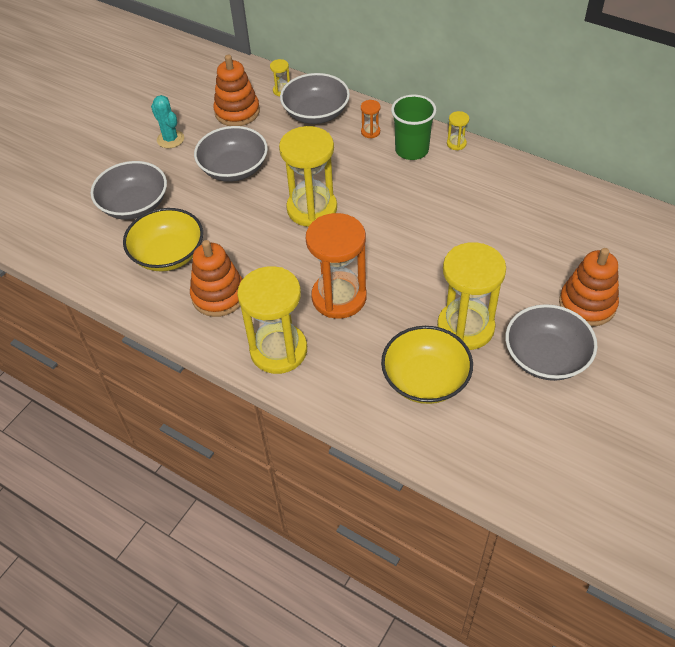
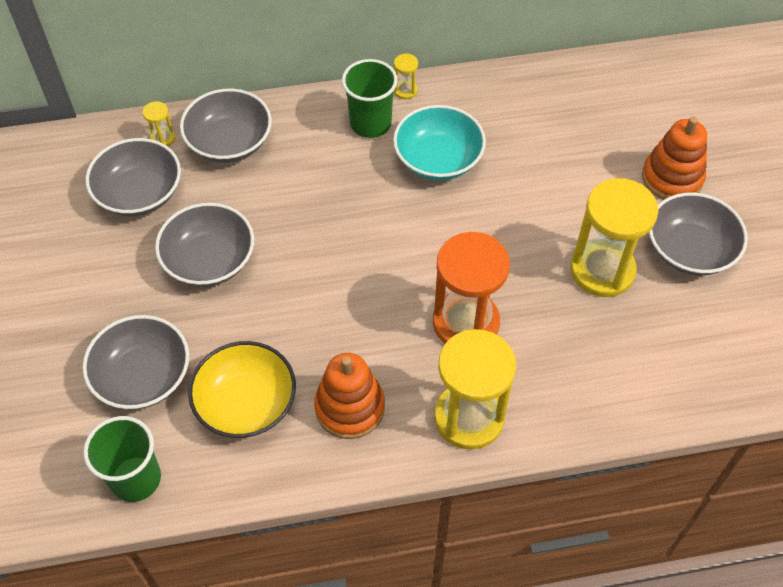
camera: 45 degrees left, 5 degrees up
turquoise cactus [151,95,184,148] -> none
orange stacking toy [213,55,260,126] -> grey bowl [85,138,181,216]
yellow hourglass [279,126,337,227] -> none
orange hourglass [361,100,380,138] -> none
yellow bowl [381,326,473,404] -> none
none -> green cup [83,416,161,502]
none -> turquoise bowl [393,105,486,181]

